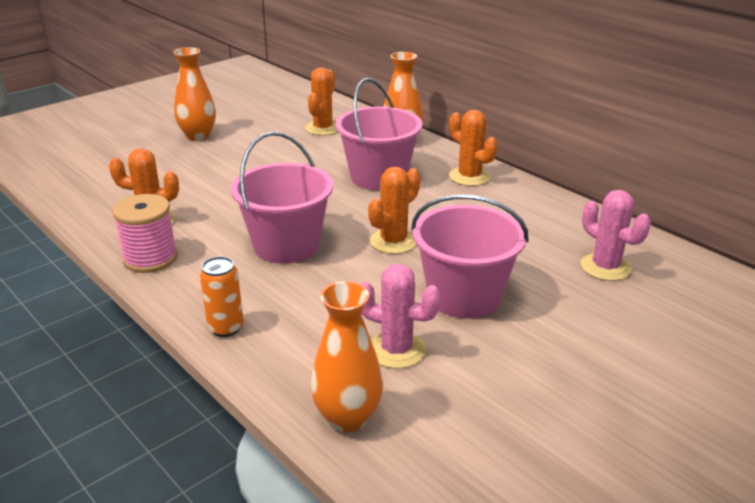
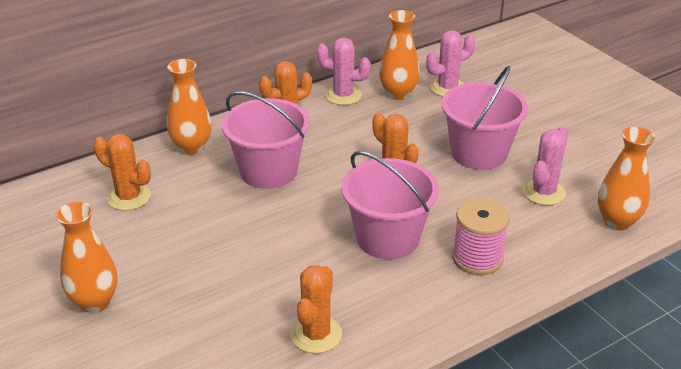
camera: 80 degrees left, 5 degrees up
pink spool [112,194,178,273] -> pink spool moved to [452,198,510,275]
orange can [200,256,243,337] -> none
none -> pink cactus [316,38,371,105]
none -> orange vase [379,10,420,100]

